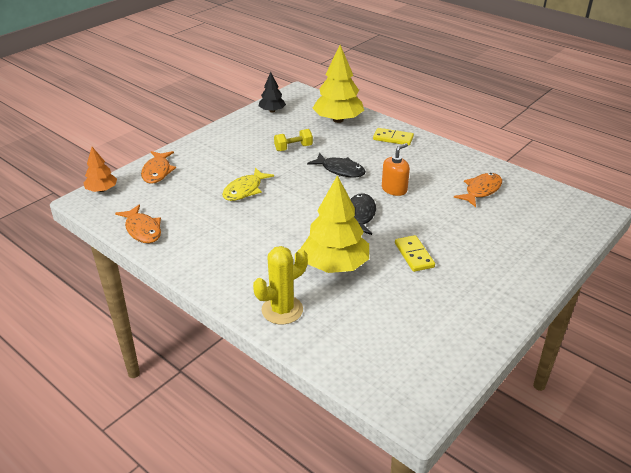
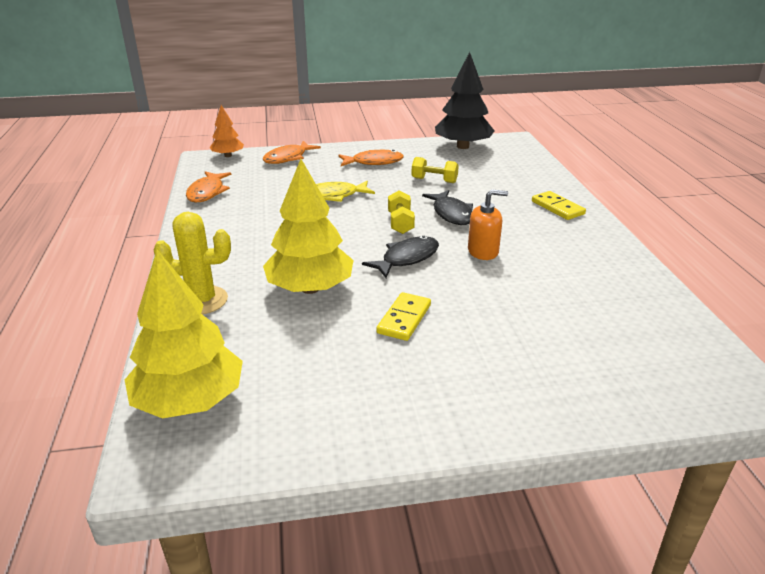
camera: 40 degrees right, 5 degrees down
black tree [259,72,286,113] -> black tree [435,52,494,149], size x1.83
yellow tree [313,45,364,123] -> yellow tree moved to [125,250,243,419]
orange fish [454,173,502,207] -> orange fish moved to [339,150,404,166]
none -> yellow dumbbell [388,190,415,234]

